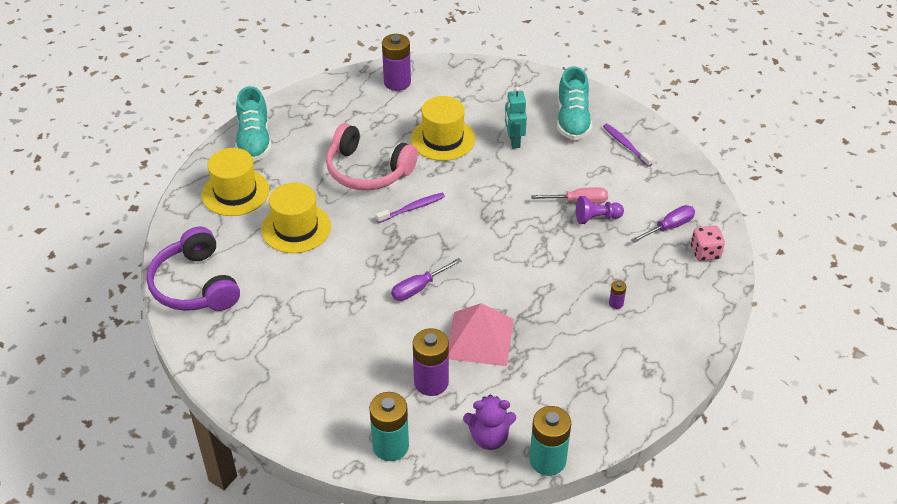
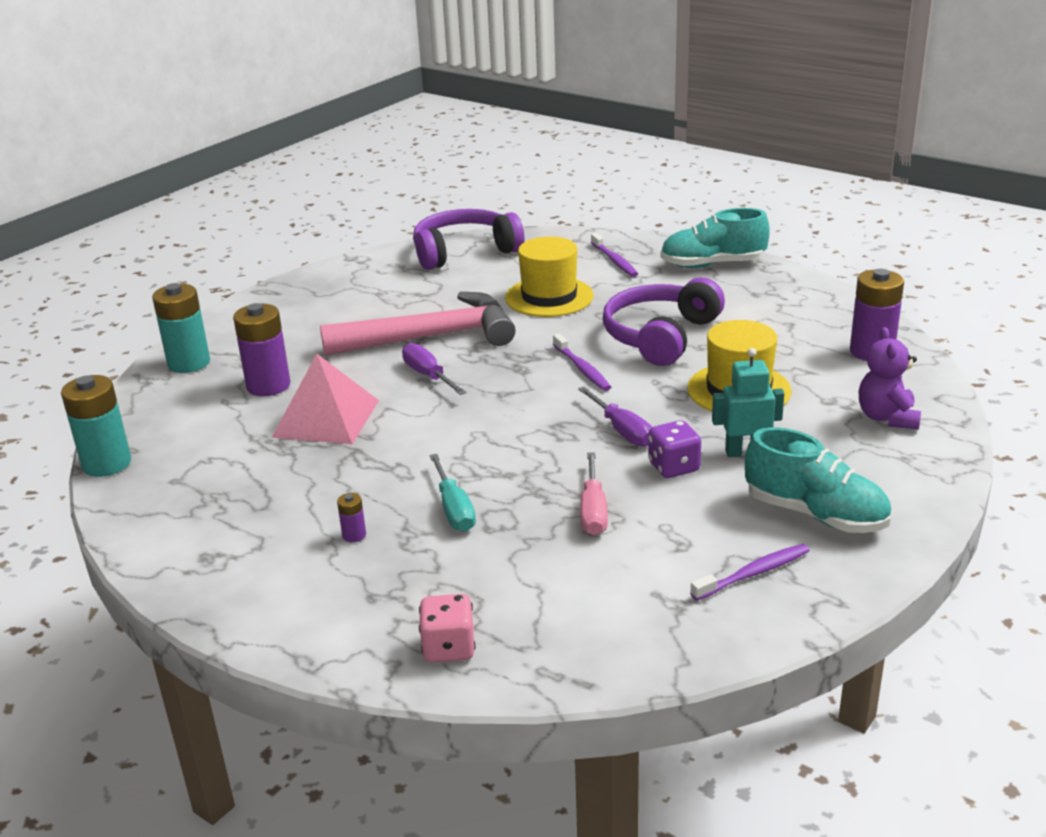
camera: 95 degrees right, 15 degrees down
yellow hat [201,148,270,216] -> purple toothbrush [591,233,638,277]
pink headphones [326,123,418,190] -> purple headphones [602,278,725,366]
purple teddy bear [463,394,516,450] -> purple teddy bear moved to [859,327,921,430]
turquoise shoe [557,66,592,140] -> turquoise shoe turned 150 degrees counterclockwise [745,427,891,533]
purple pawn [576,196,624,224] -> none
purple screwdriver [631,205,695,243] -> purple screwdriver moved to [578,387,652,447]
none -> pink hammer [320,292,516,356]
none -> turquoise screwdriver [429,454,476,532]
none -> purple dice [648,420,701,478]

